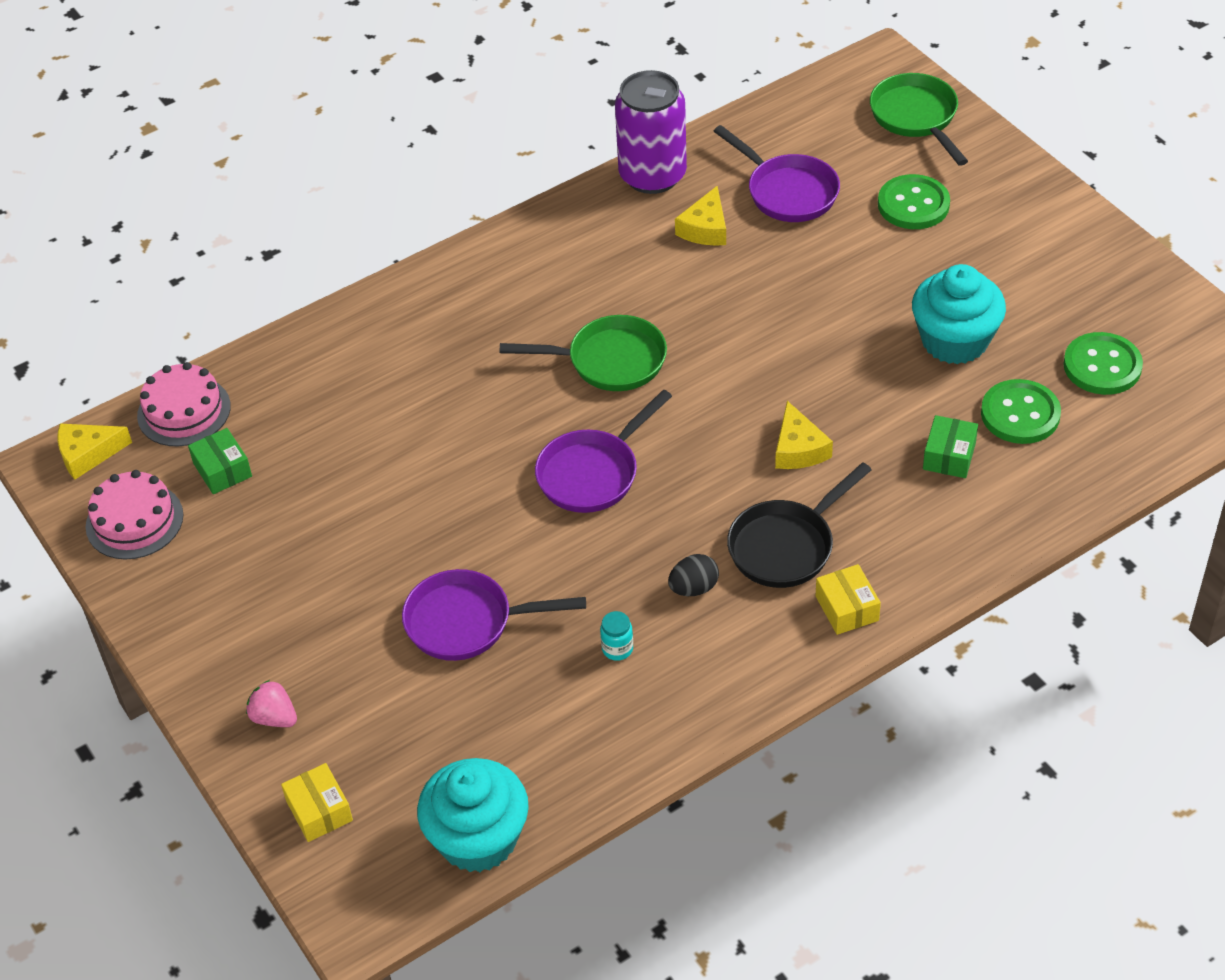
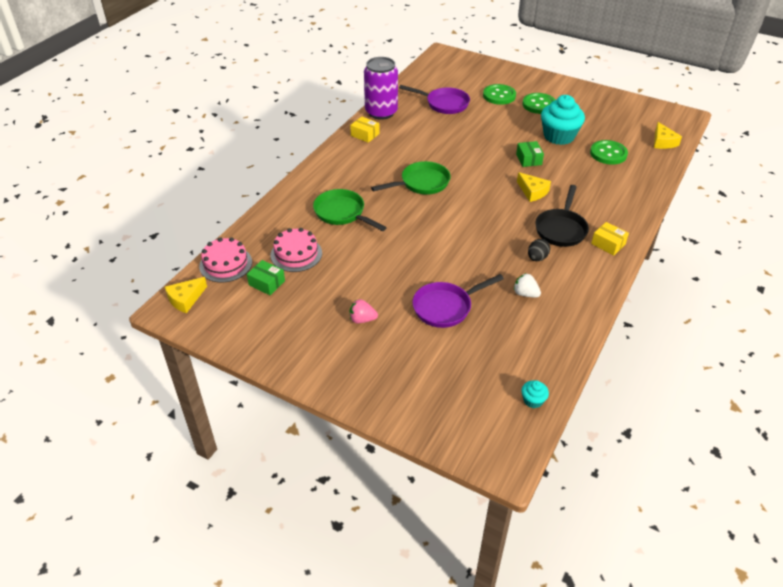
camera: 30 degrees left, 5 degrees down
pink cake [86,470,183,559] -> pink cake moved to [270,228,322,272]
pink strawberry [246,680,297,727] -> pink strawberry moved to [350,299,378,323]
yellow box [281,763,353,842] -> yellow box moved to [350,116,380,143]
turquoise cupcake [417,758,529,872] -> turquoise cupcake [522,380,549,408], size x0.43
purple pan [535,390,672,513] -> none
turquoise jar [600,611,633,661] -> white strawberry [514,273,541,297]
yellow cheese [675,186,726,246] -> yellow cheese moved to [654,122,682,149]
green pan [870,73,968,166] -> green pan moved to [313,189,387,231]
green box [923,415,978,478] -> green box moved to [516,141,544,167]
green button [1063,332,1143,395] -> green button moved to [522,93,555,114]

